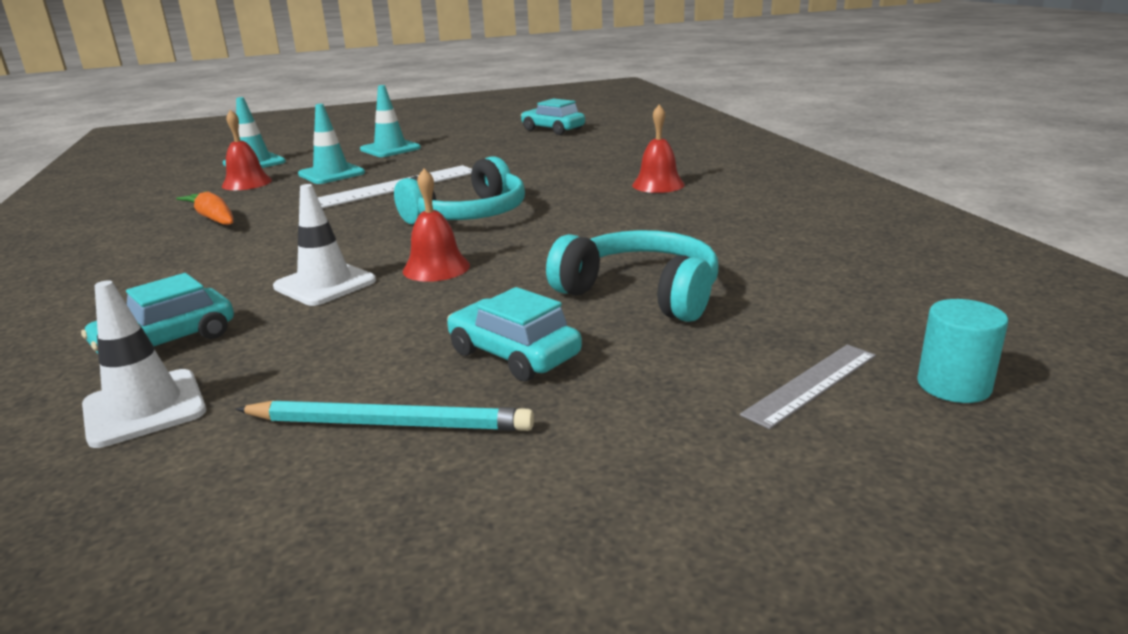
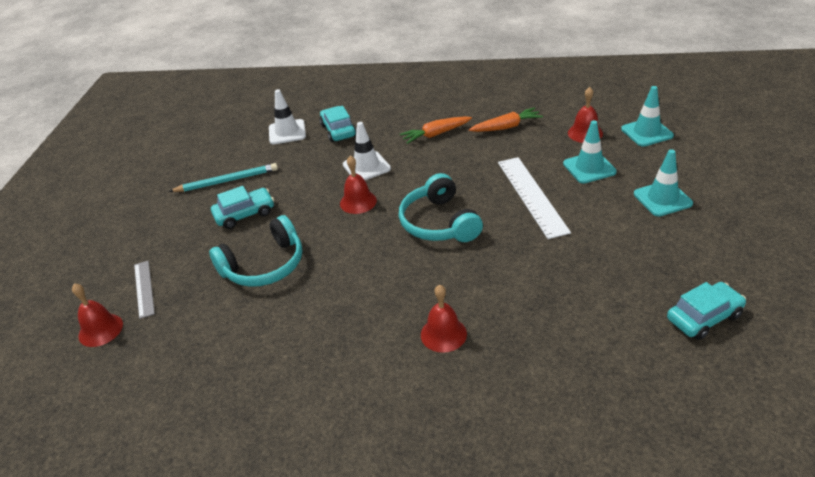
camera: 115 degrees right, 15 degrees up
turquoise pencil [235,400,534,431] -> turquoise pencil turned 135 degrees counterclockwise [169,163,278,192]
turquoise cylinder [917,299,1008,403] -> red bell [72,283,123,347]
none -> orange carrot [400,116,472,144]

